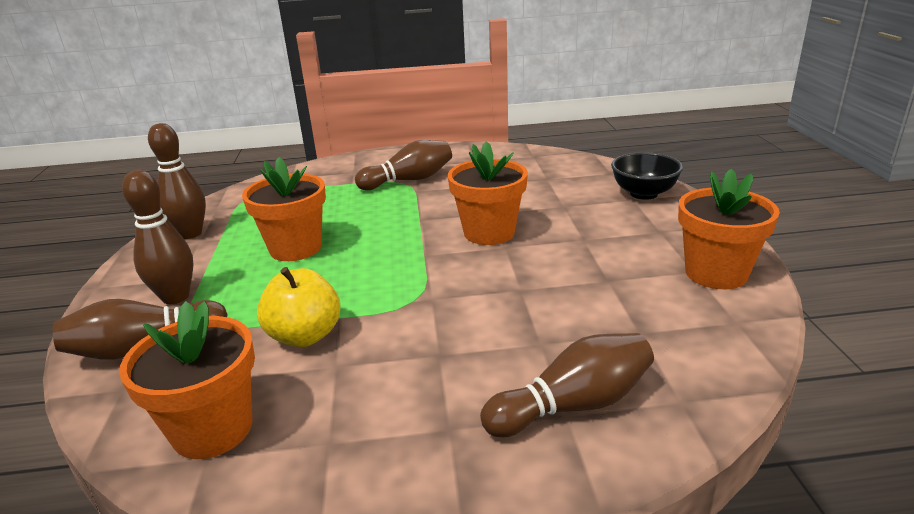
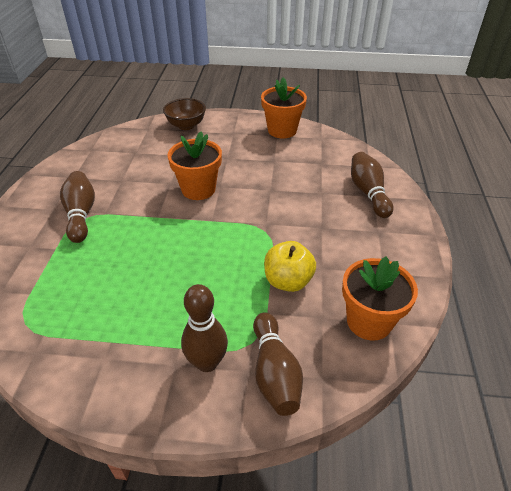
camera: 80 degrees left, 15 degrees up
brown bowling pin [148,123,206,239] -> none
orange flower pot [242,157,326,261] -> none
black bowl [611,152,683,200] -> brown bowl [163,98,206,130]

